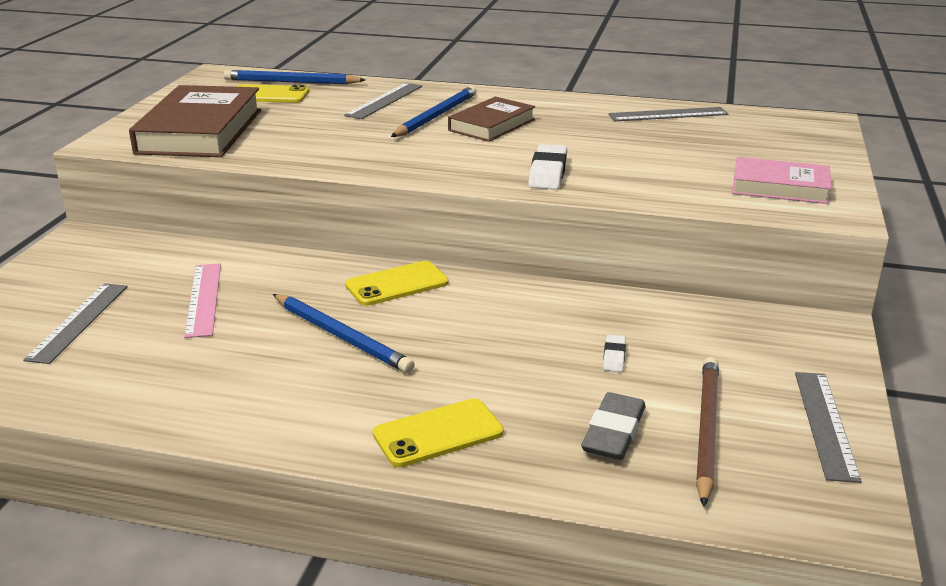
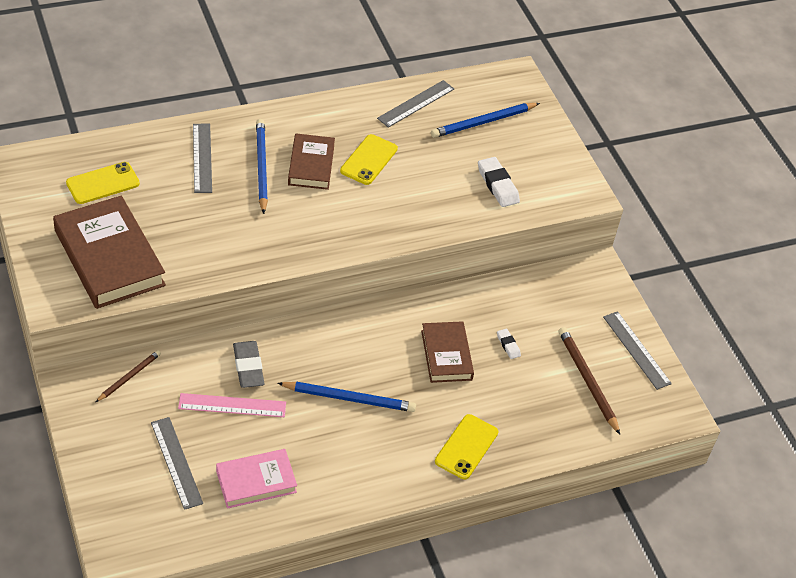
camera: 40 degrees left, 20 degrees up
pink ruler [184,263,221,338] -> pink ruler turned 45 degrees counterclockwise [178,393,286,417]
blue pencil [224,70,365,84] -> blue pencil moved to [431,103,540,138]
yellow phone [345,261,449,306] -> yellow phone moved to [340,134,398,185]
white eraser [528,144,567,190] -> white eraser moved to [478,157,520,207]
grey eraser [581,392,645,460] -> grey eraser moved to [233,341,265,388]
pink book [732,157,832,204] -> pink book moved to [216,449,297,509]
none -> brown pencil [96,350,161,402]
none -> brown book [421,321,474,383]

